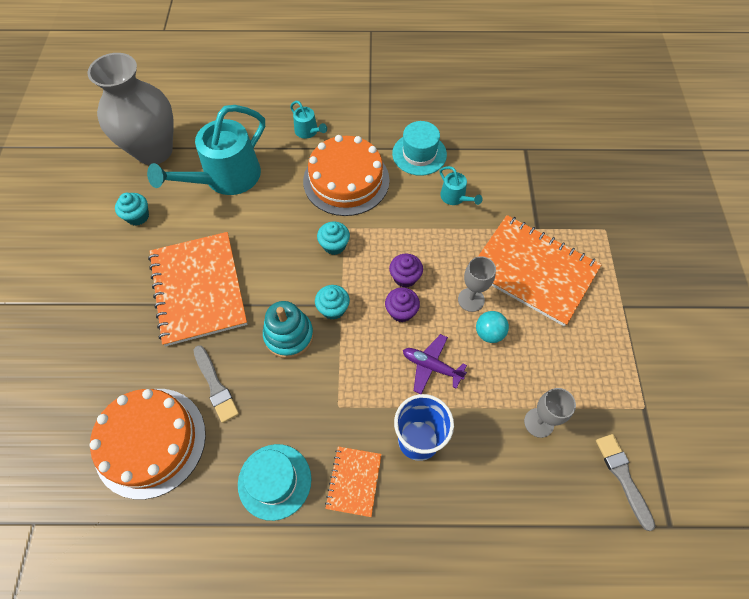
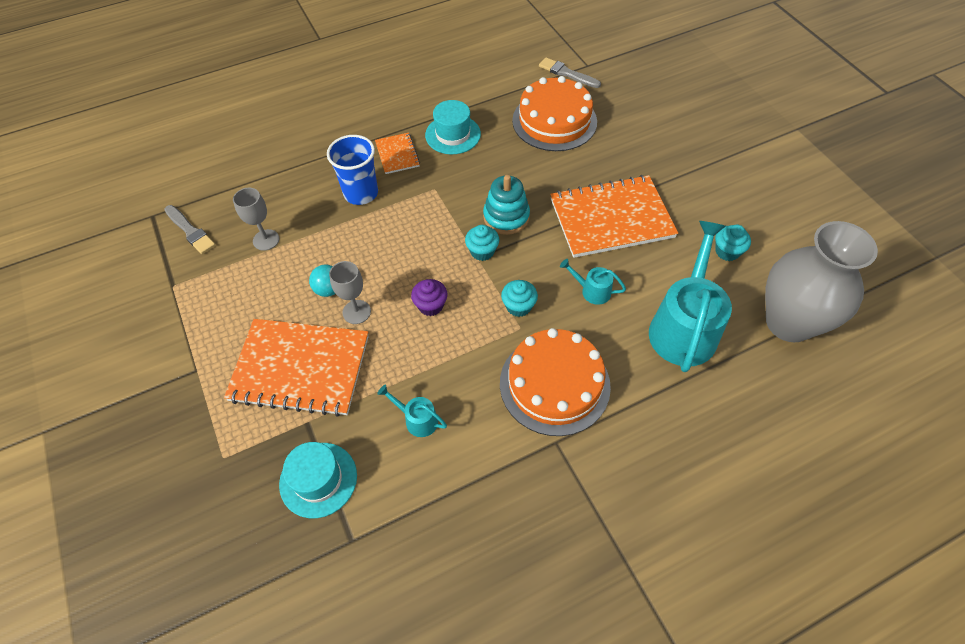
camera: 155 degrees right, 5 degrees down
orange notebook [148,232,247,346] -> orange notebook turned 60 degrees counterclockwise [550,175,678,258]
grey brush [193,345,239,423] -> grey brush moved to [539,57,601,88]
turquoise watering can [290,101,327,139] -> turquoise watering can moved to [560,259,626,305]
purple cupcake [385,287,420,322] -> none
turquoise hat [392,121,447,176] -> turquoise hat moved to [279,442,357,518]
purple plane [403,334,467,394] -> none

